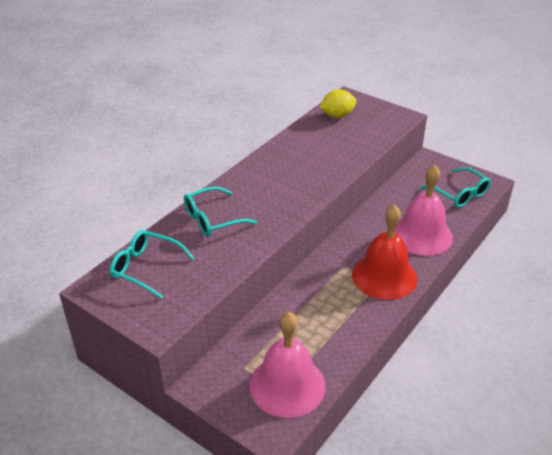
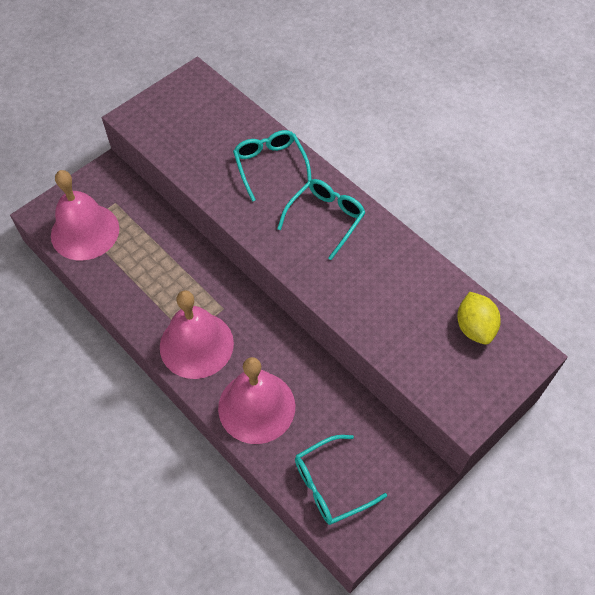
camera: 100 degrees right, 20 degrees up
turquoise glasses [110,230,195,299] -> turquoise glasses moved to [277,179,366,260]
red bell [352,204,417,300] -> pink bell [160,290,234,379]

